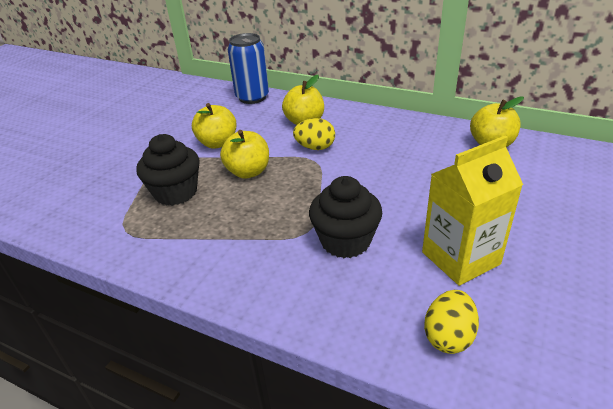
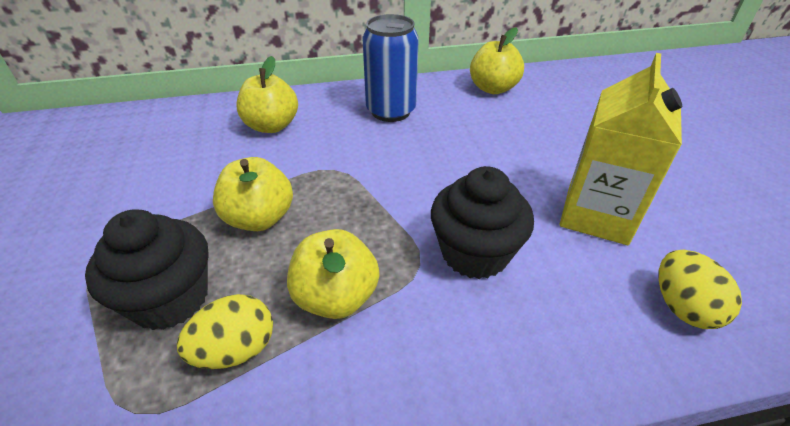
camera: 40 degrees left, 5 degrees up
yellow apple [192,103,236,149] -> yellow apple moved to [287,229,380,319]
blue can [228,33,269,104] -> blue can moved to [362,14,419,122]
yellow egg [293,118,335,150] -> yellow egg moved to [177,294,273,369]

